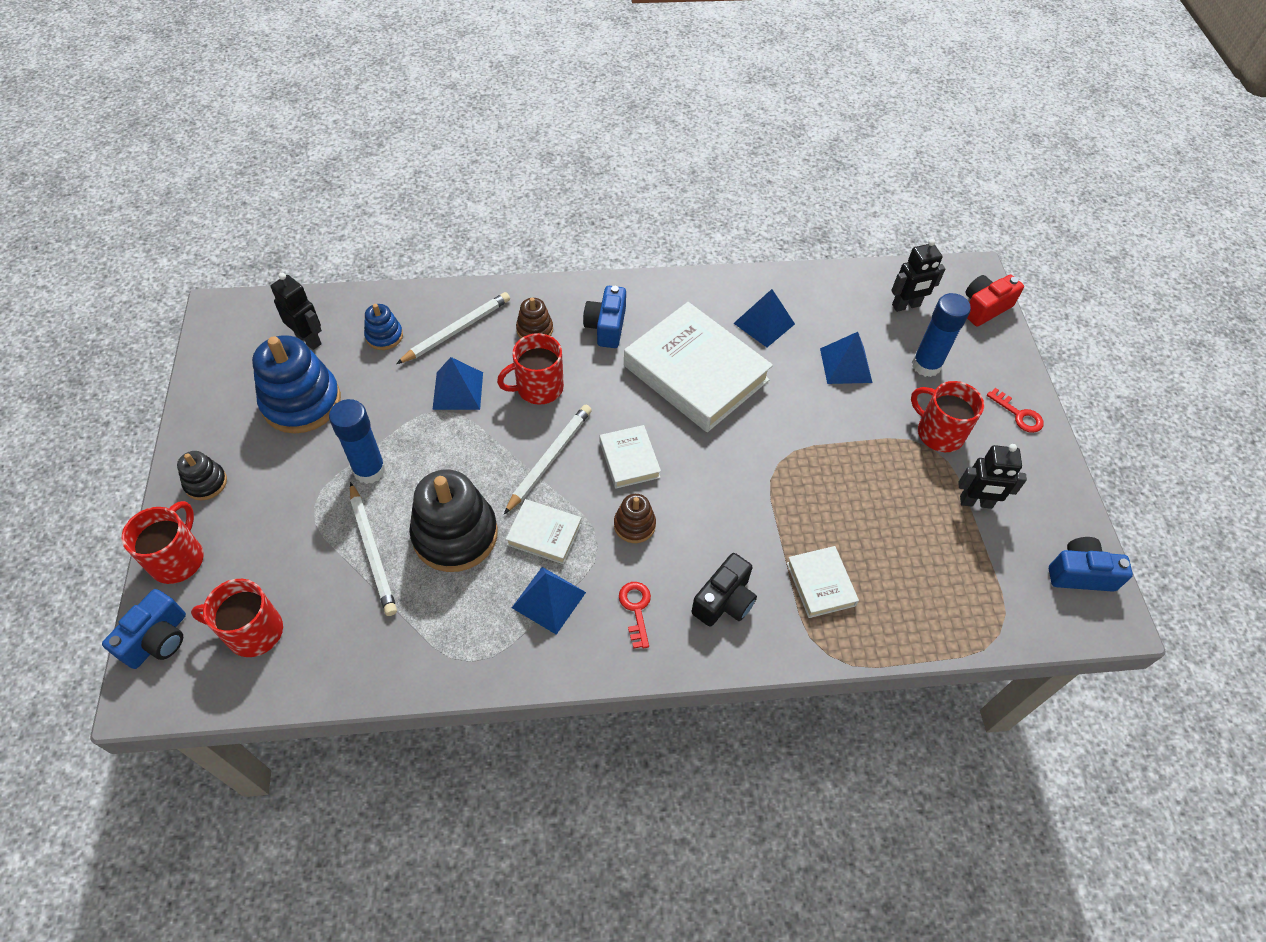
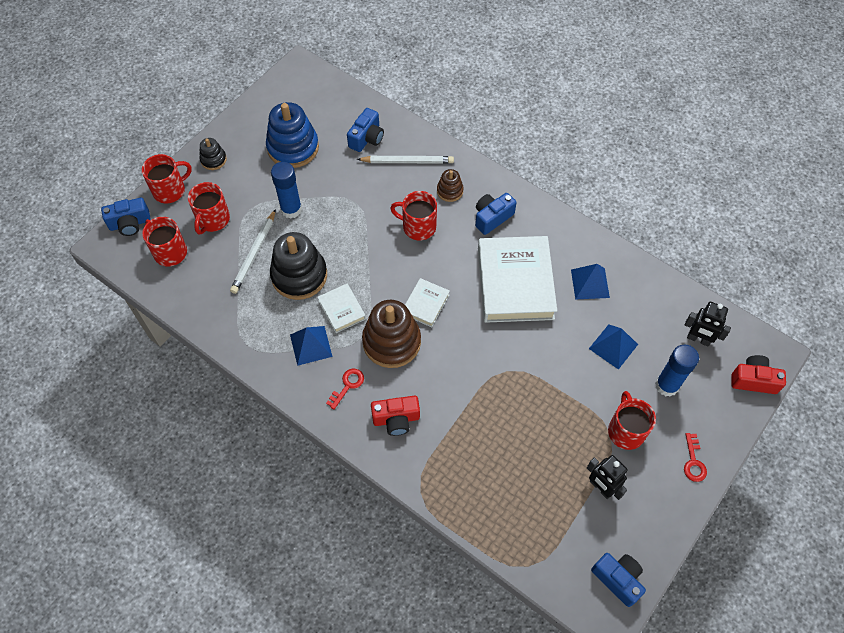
camera: 45 degrees right, 5 degrees up
black robot [271,273,322,350] -> none
blue stacking toy [364,304,403,350] -> blue camera [347,108,384,152]
blue pyramid [432,357,483,410] -> none
white pencil [504,405,592,514] -> none
brown stacking toy [614,494,656,543] -> brown stacking toy [362,300,421,368], size x2.00
black camera [692,553,757,627] -> red camera [371,395,420,436]
white book [787,546,859,618] -> none
none -> red mug [188,182,230,234]

